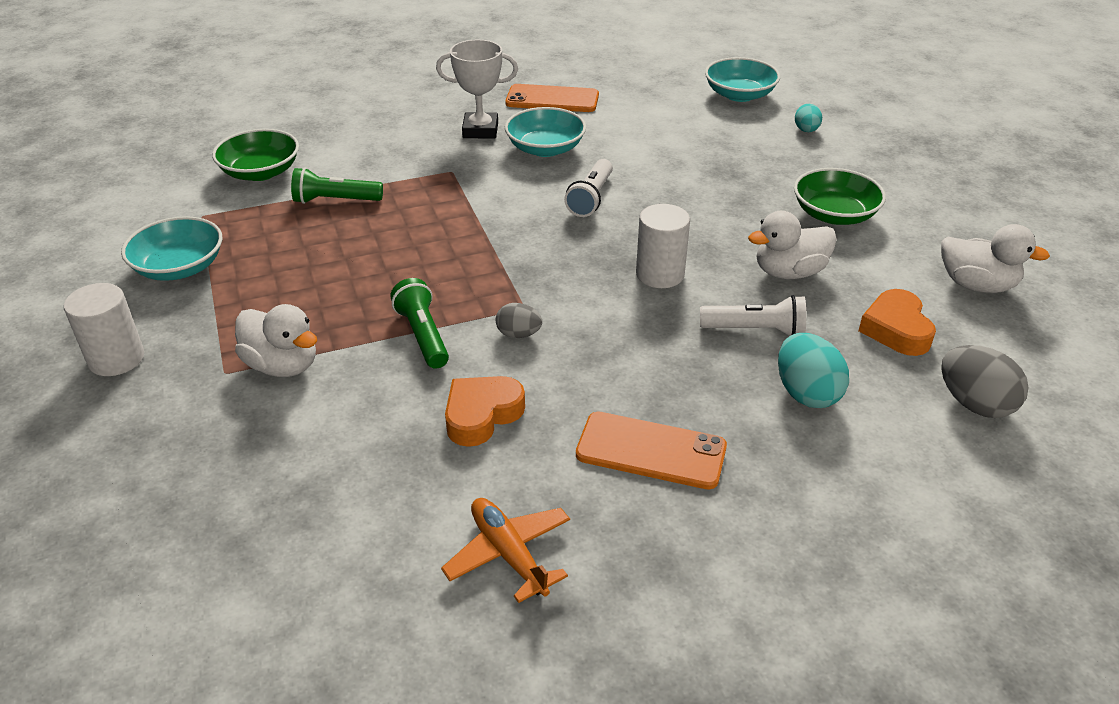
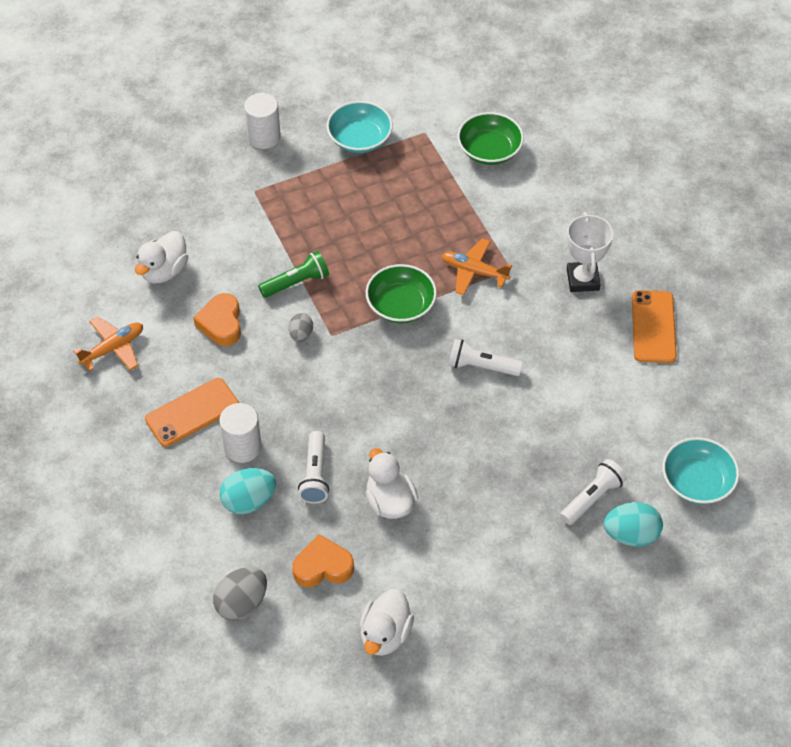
camera: 85 degrees right, 15 degrees up
white duck [235,304,317,377] -> white duck moved to [135,231,188,283]
green flashlight [291,167,383,204] -> none
orange heart [445,376,525,447] -> orange heart turned 135 degrees counterclockwise [194,293,241,346]
turquoise bowl [505,107,586,157] -> none
orange phone [576,412,727,490] -> orange phone turned 45 degrees clockwise [145,378,239,447]
white cylinder [636,204,690,288] -> white cylinder moved to [219,403,262,463]
green bowl [794,168,886,225] -> green bowl moved to [366,264,437,323]
turquoise egg [795,104,822,132] -> turquoise egg [604,502,663,547], size x1.67
none -> orange plane [441,238,512,295]
none -> white flashlight [560,459,627,525]

